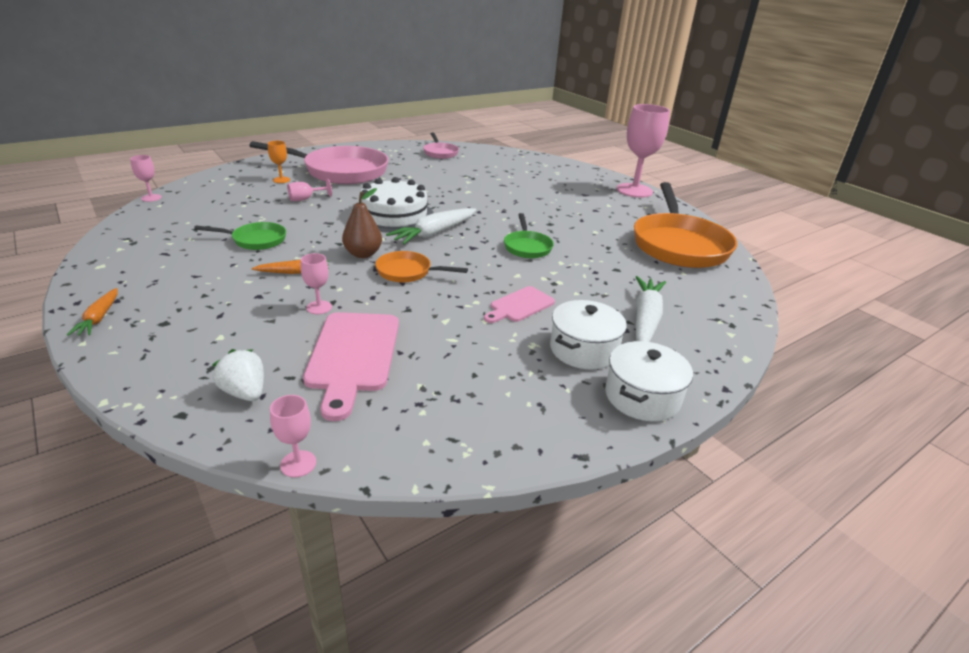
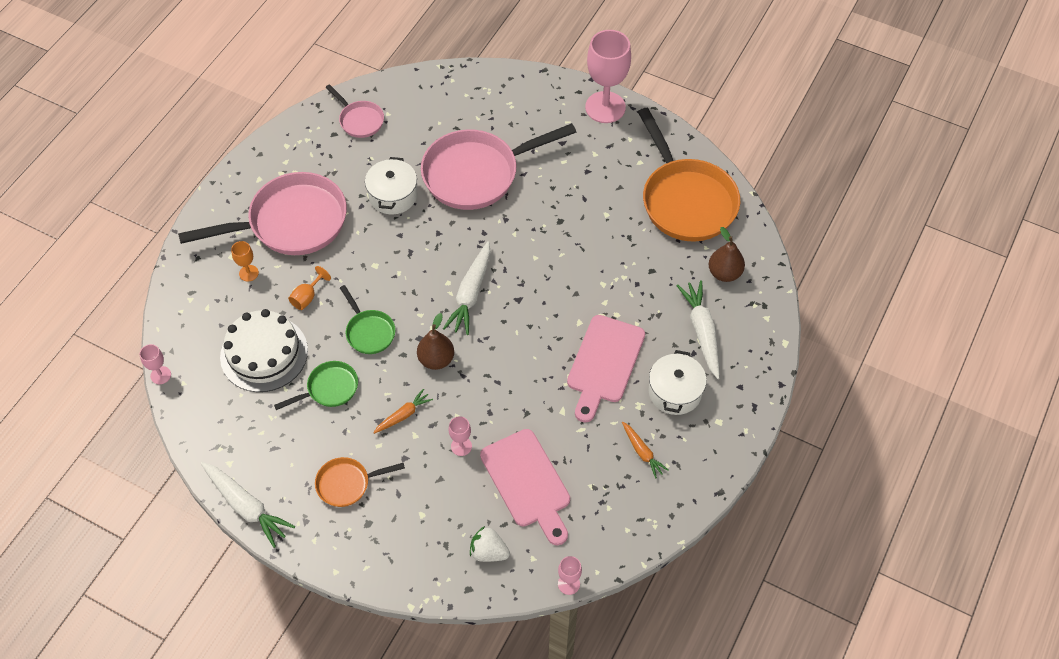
camera: 25 degrees left, 25 degrees up
orange carrot [67,288,118,336] -> orange carrot moved to [622,422,669,479]
pink goblet [287,179,332,201] -> orange goblet [288,266,331,310]
white cake [360,177,434,233] -> white cake moved to [220,309,308,392]
orange pan [375,251,468,283] -> orange pan moved to [315,457,405,507]
pink cutting board [484,286,555,323] -> pink cutting board [567,315,645,423], size x1.73
green pan [504,213,554,258] -> green pan moved to [340,285,395,354]
white pot [605,341,693,421] -> white pot moved to [365,157,418,214]
none -> white carrot [201,462,295,548]
none -> pink pan [421,123,576,210]
none -> brown pear [708,227,745,282]

